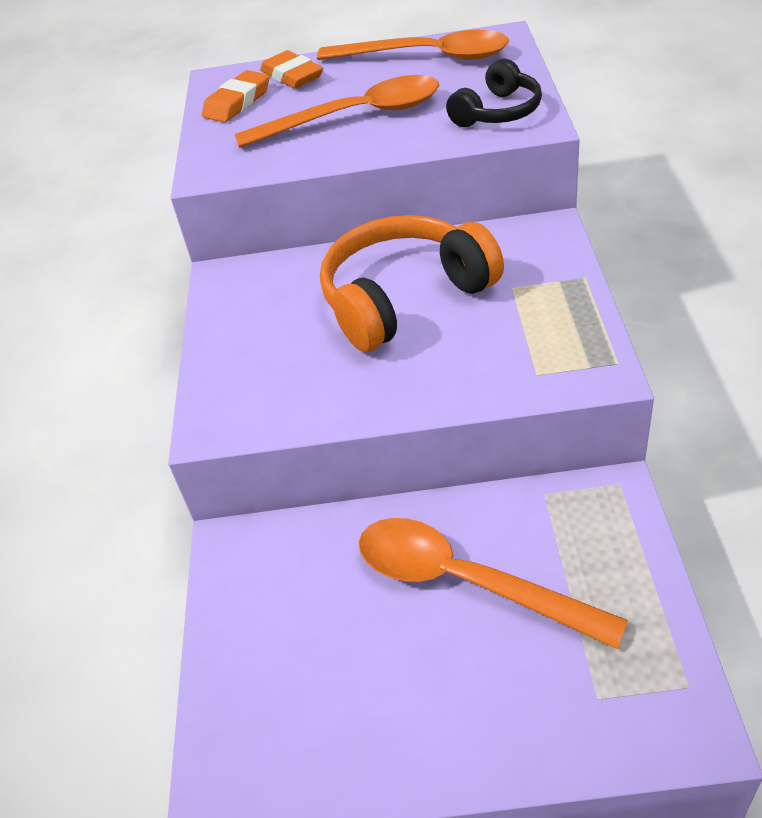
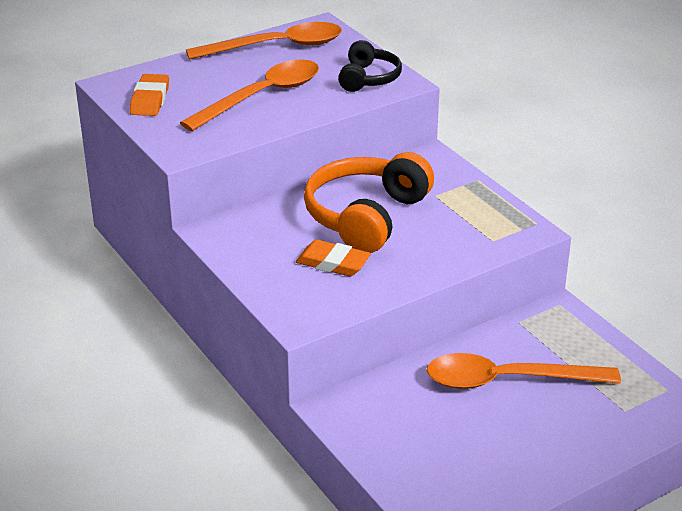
camera: 35 degrees left, 10 degrees down
orange eraser [260,50,323,89] -> orange eraser moved to [296,240,371,276]

